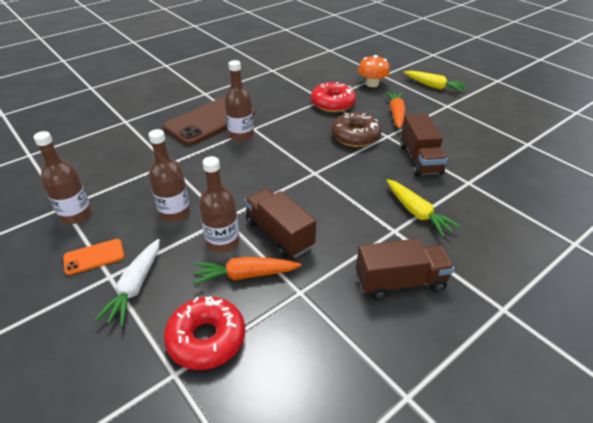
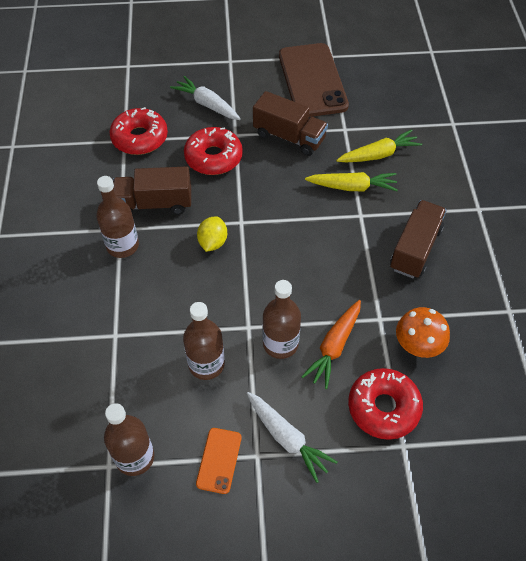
camera: 55 degrees left, 15 degrees up
brown phone [163,96,255,146] -> brown phone moved to [279,43,349,117]
brown truck [244,189,316,258] -> brown truck moved to [113,166,191,215]
brown donut [331,112,381,147] -> red donut [184,127,243,175]
orange mushroom [358,55,390,87] -> orange mushroom moved to [396,307,450,358]
orange carrot [385,91,406,129] -> white carrot [170,76,241,120]
yellow carrot [404,71,468,92] -> yellow carrot moved to [336,129,422,162]
none -> yellow lemon [197,216,227,252]

